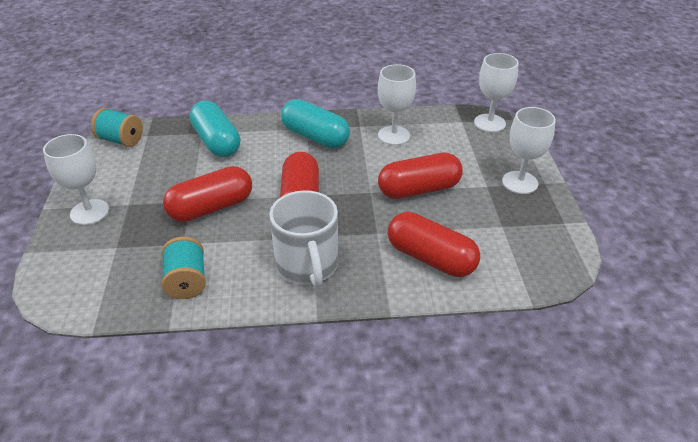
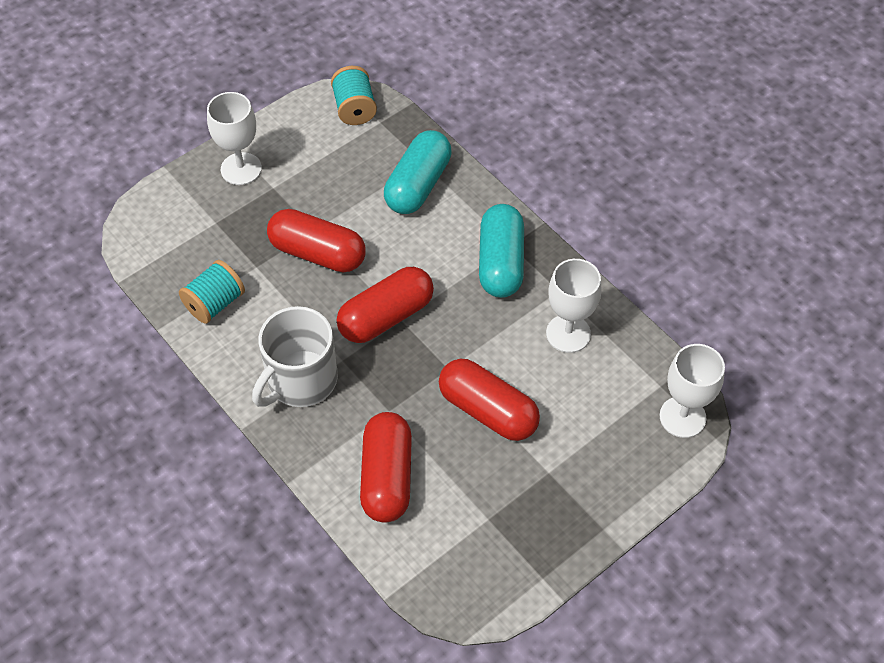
camera: 55 degrees right, 15 degrees up
white goblet [502,107,556,194] -> none

